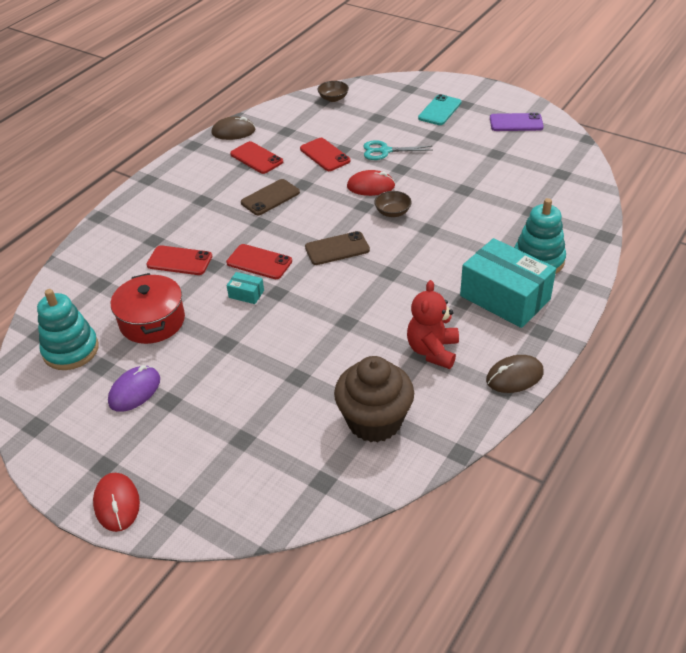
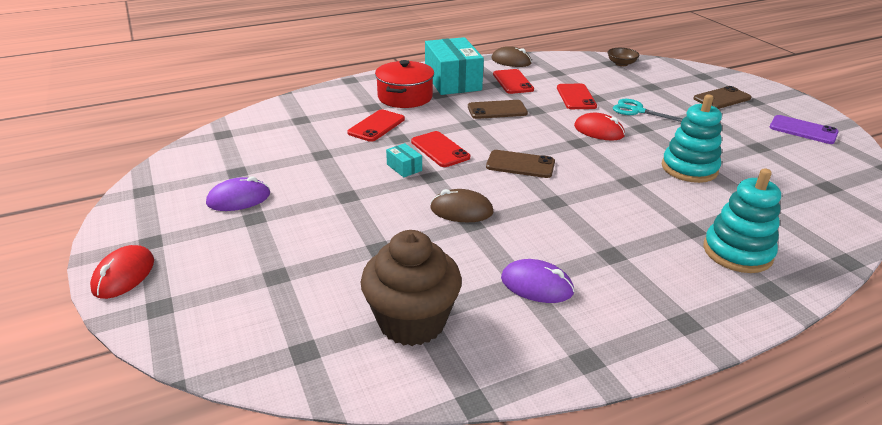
camera: 30 degrees right, 10 degrees down
turquoise stacking toy [37,289,99,370] -> turquoise stacking toy moved to [662,94,722,183]
red pot [111,273,185,344] -> red pot moved to [375,60,434,108]
red phone [147,245,212,275] -> red phone turned 75 degrees clockwise [347,109,405,142]
brown bowl [374,191,412,217] -> none
red teddy bear [407,280,459,369] -> purple mouse [501,259,575,303]
turquoise phone [418,94,461,125] -> brown phone [693,86,752,109]
turquoise box [460,238,556,328] -> turquoise box moved to [425,37,484,95]
brown mouse [486,355,543,393] -> brown mouse moved to [430,189,494,222]

